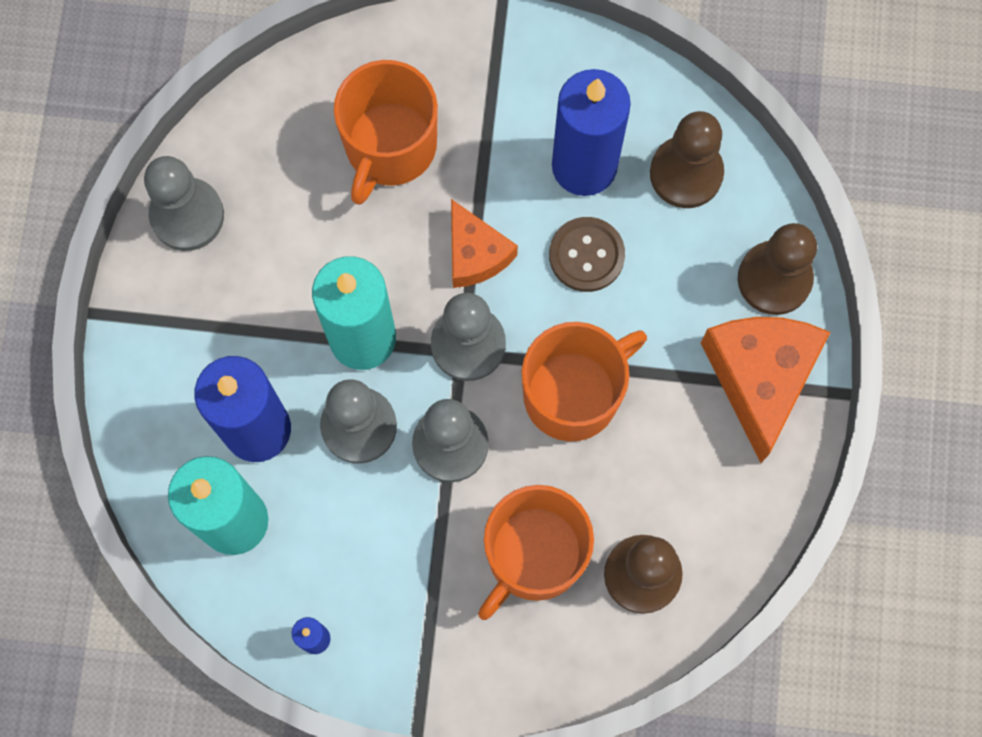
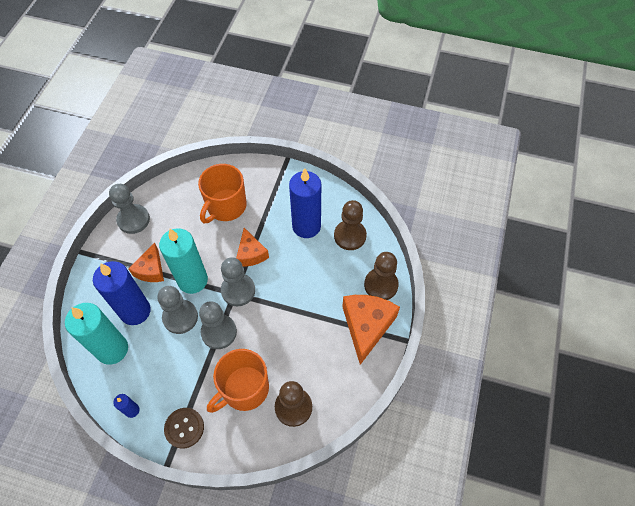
camera: 10 degrees right, 15 degrees down
orange mug [522,322,647,442] -> none
brown button [549,217,625,292] -> brown button moved to [164,408,204,449]
none -> orange cheese [128,242,164,282]

